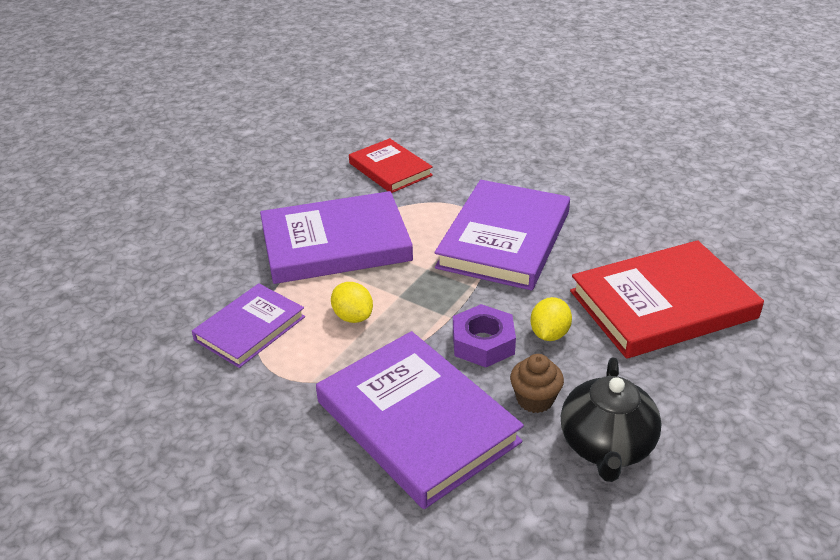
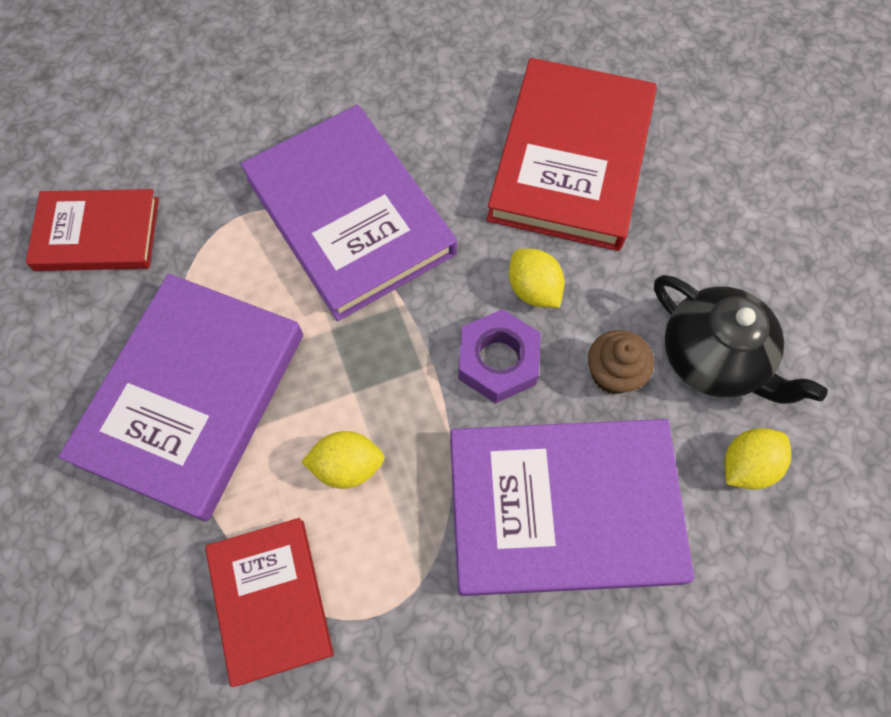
camera: 55 degrees left, 30 degrees up
purple book [192,283,305,368] -> red book [205,518,334,687]
none -> yellow lemon [724,428,791,489]

